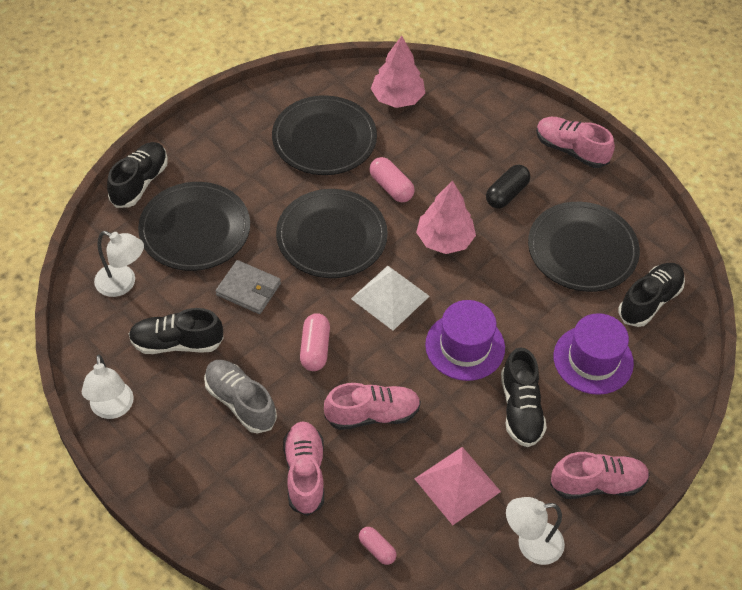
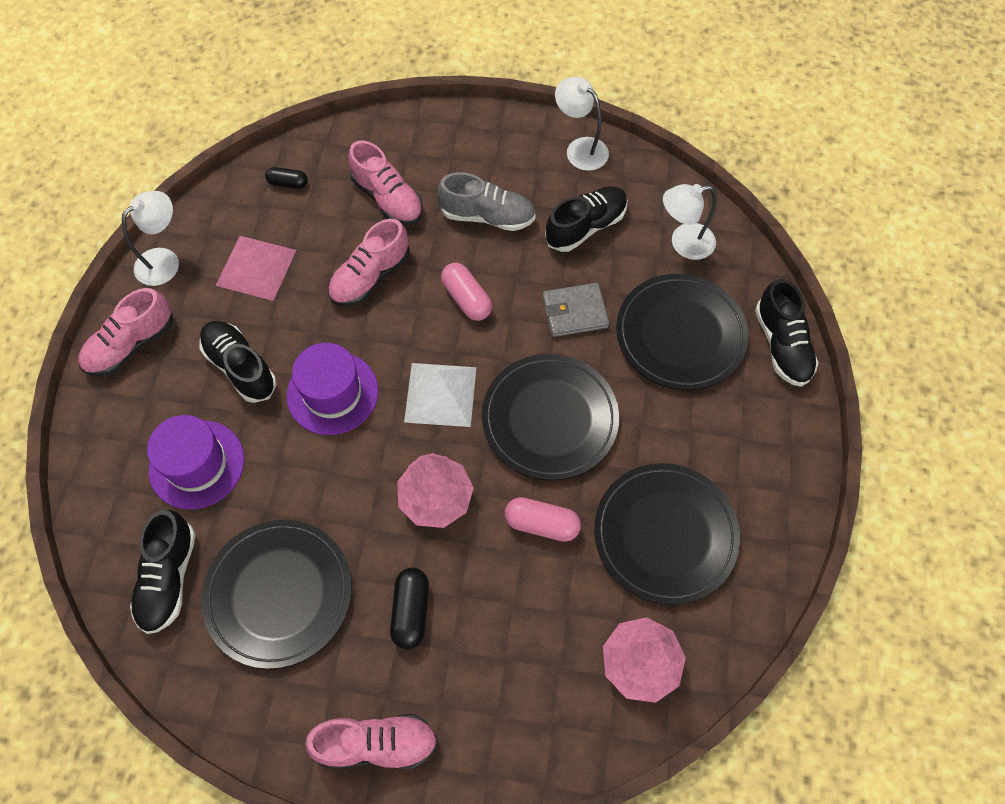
camera: 145 degrees right, 10 degrees up
pink capsule [359,527,396,565] -> black capsule [265,167,308,189]

